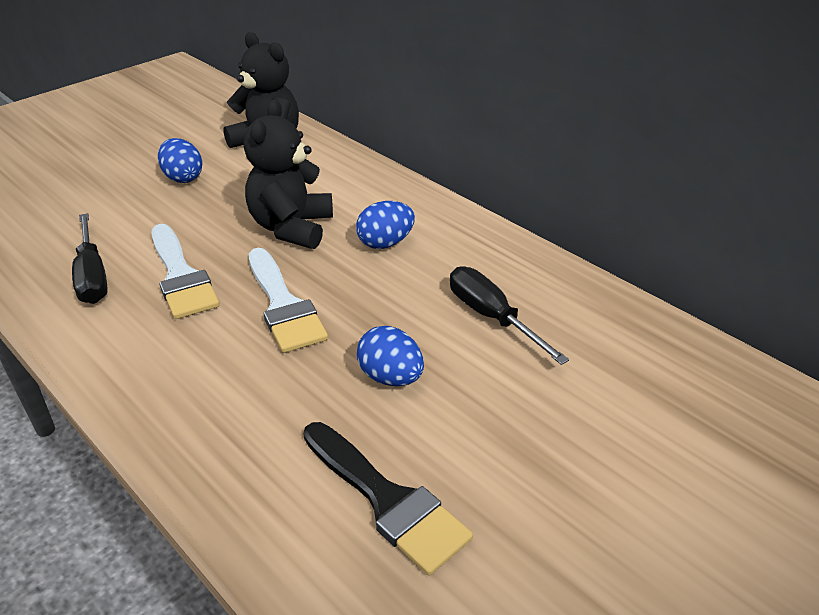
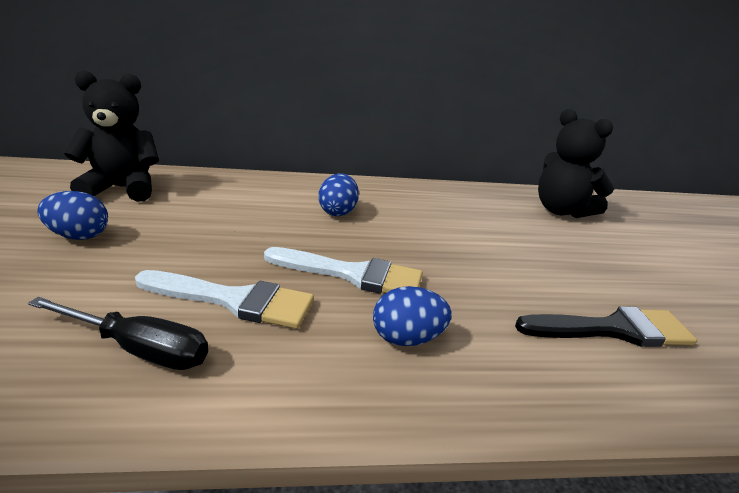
camera: 55 degrees left, 10 degrees down
black teddy bear [244,100,333,249] -> black teddy bear moved to [538,109,614,218]
blue egg [357,326,424,386] -> blue egg moved to [373,286,452,346]
black screwdriver [450,266,569,365] -> none

